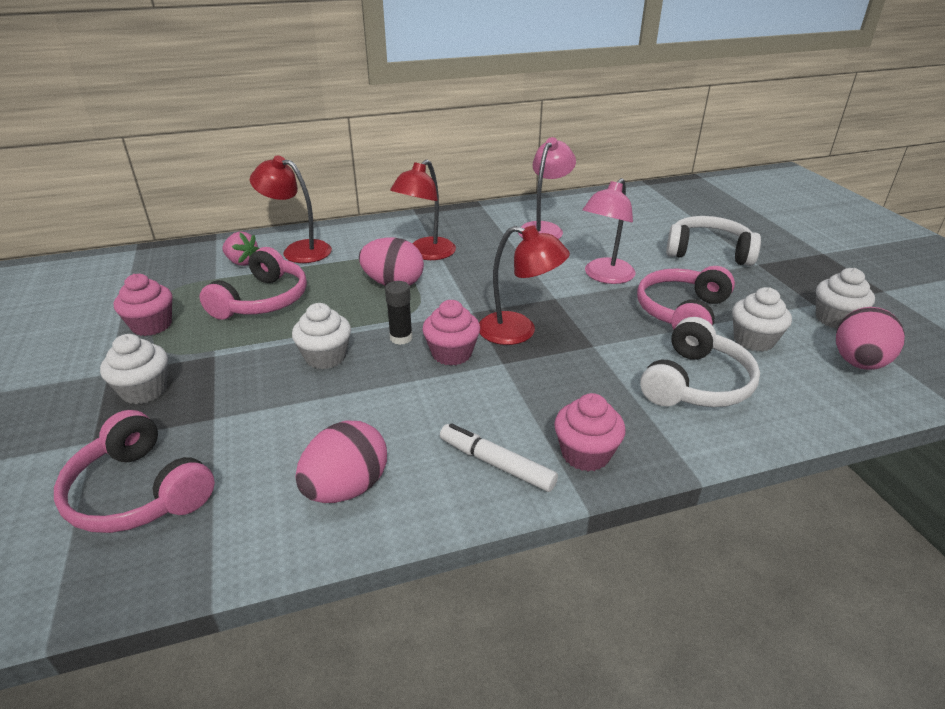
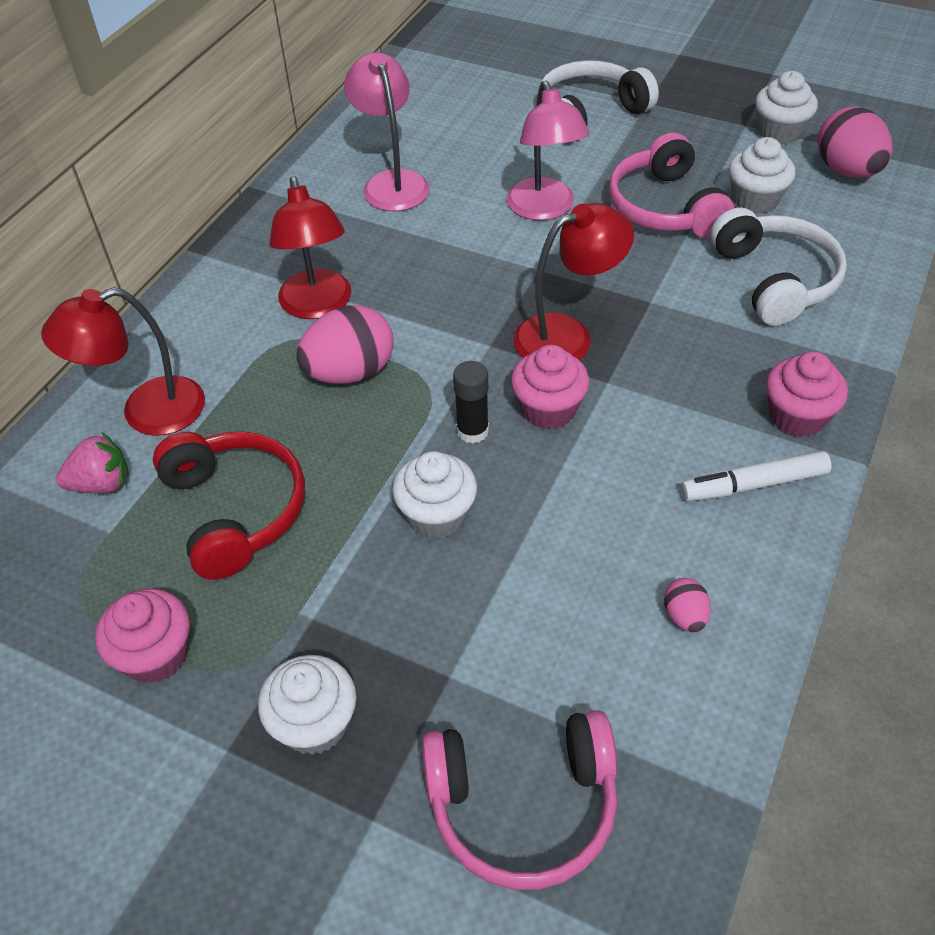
camera: 45 degrees left, 15 degrees up
pink headphones [200,247,307,320] -> red headphones [153,431,305,580]
pink egg [295,421,387,503] -> pink egg [664,578,711,632], size x0.49

